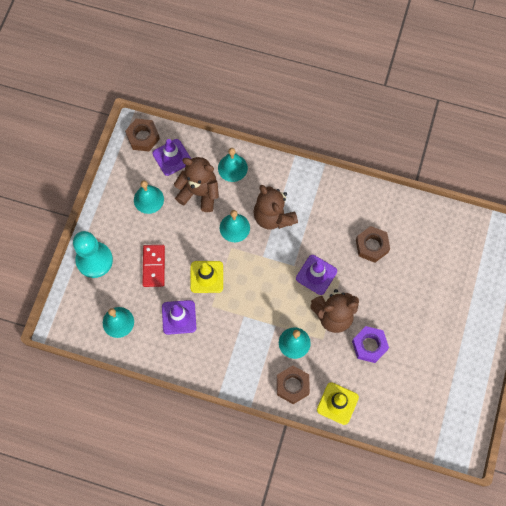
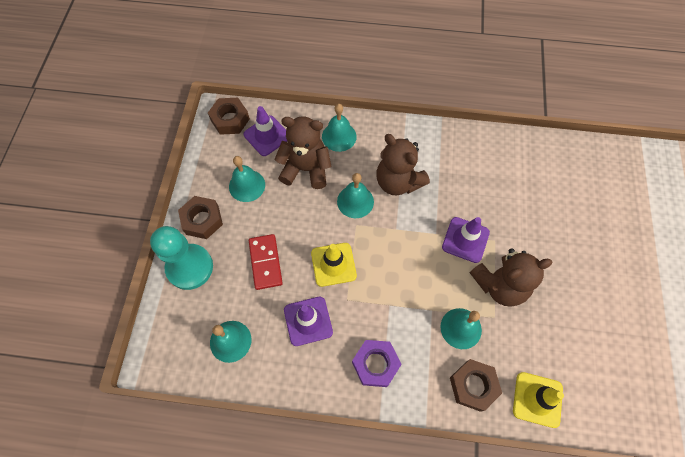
camera: 10 degrees left, 5 degrees down
purple nut [352,326,389,363] -> purple nut moved to [352,340,402,387]
brown nut [356,226,390,263] -> brown nut moved to [178,196,223,239]

